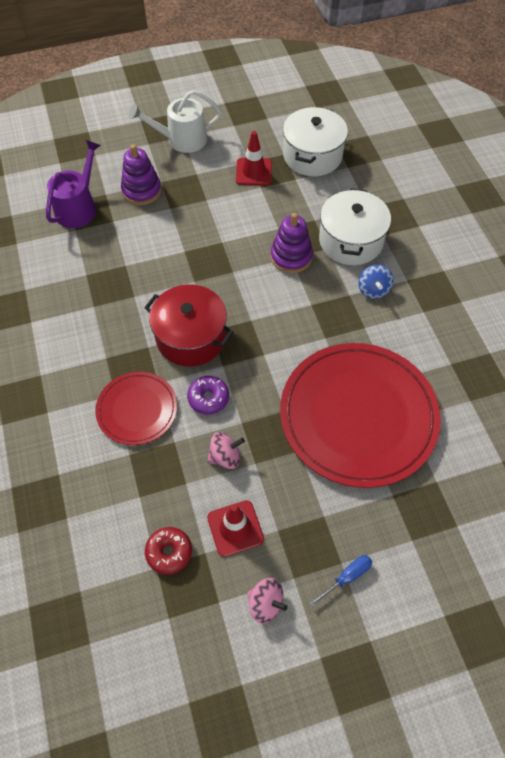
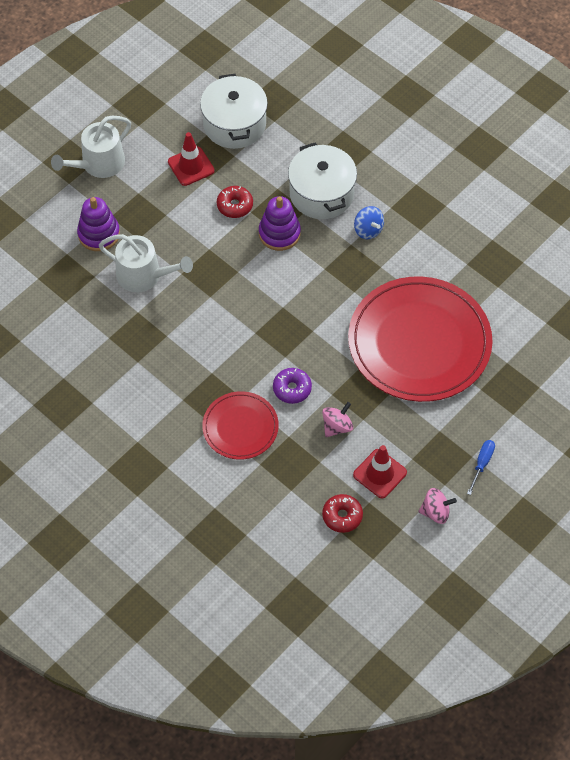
camera: 30 degrees left, 0 degrees up
purple watering can [46,140,101,228] -> none
red pot [145,285,233,367] -> none
none -> white watering can [99,234,193,292]
none -> red donut [217,186,253,218]

